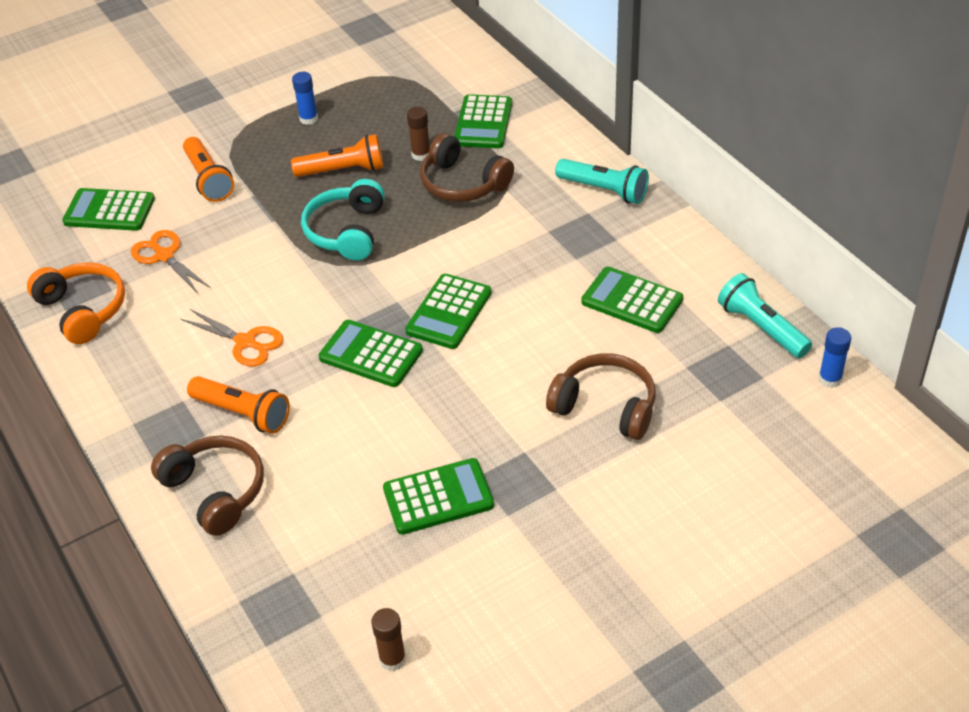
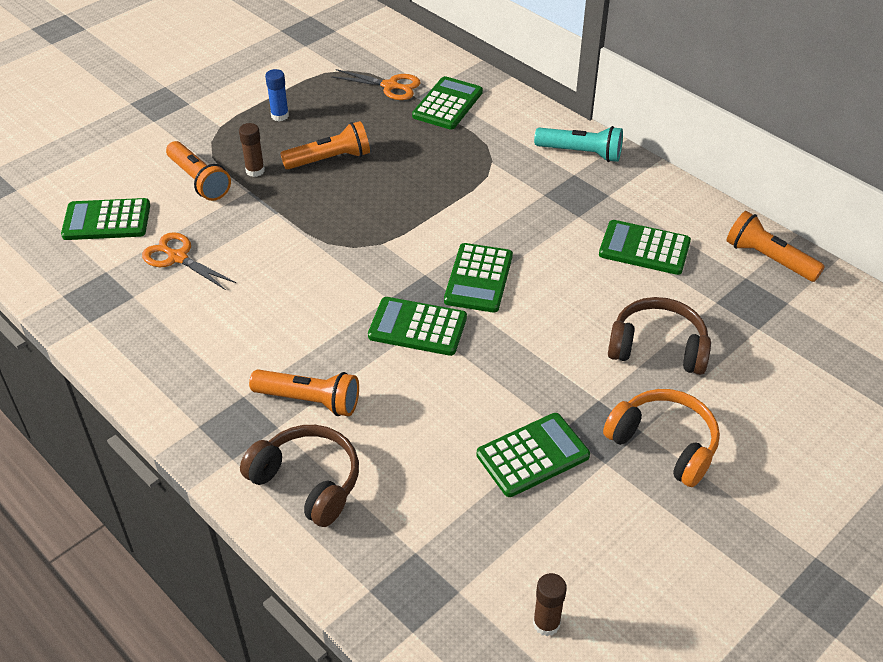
camera: 15 degrees left, 0 degrees up
orange headphones [27,263,125,344] -> orange headphones moved to [603,389,720,487]
orange scissors [181,309,284,367] -> orange scissors moved to [331,69,420,100]
turquoise headphones [301,179,385,261] -> none
brown glue stick [407,107,430,161] -> brown glue stick moved to [239,123,265,177]
brown headphones [420,133,514,202] -> none
green calculator [454,94,512,148] -> green calculator turned 150 degrees counterclockwise [412,76,483,130]
turquoise flashlight [718,273,812,358] -> orange flashlight [727,211,825,282]
blue glue stick [818,327,851,388] -> none

